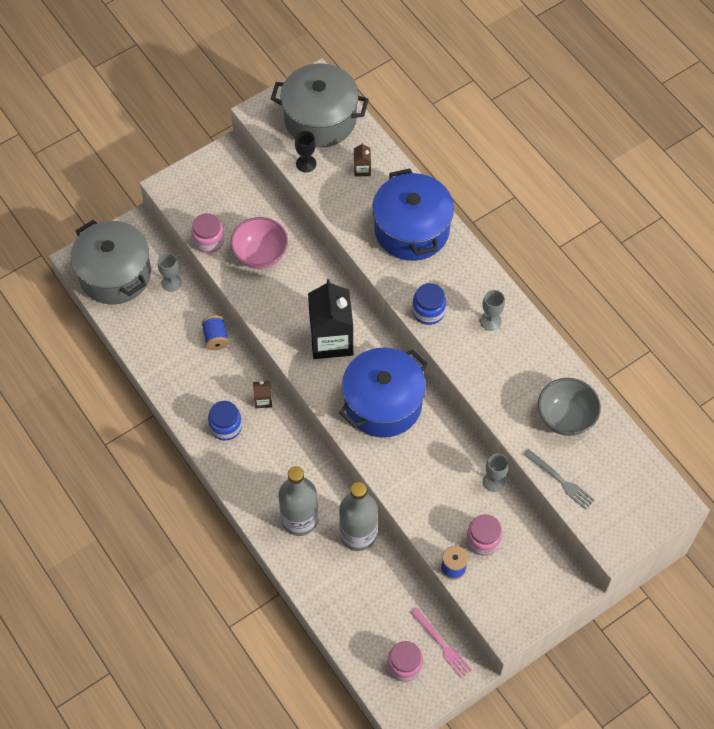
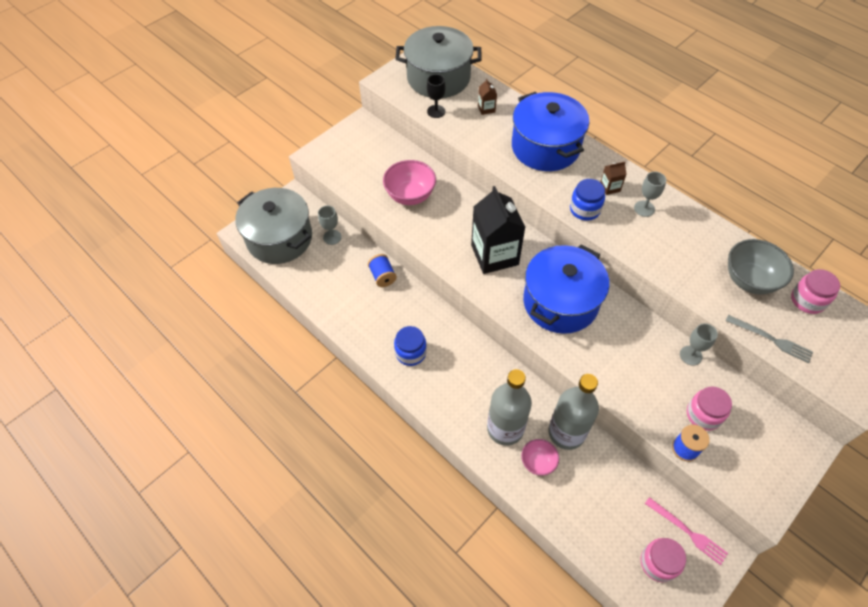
camera: 10 degrees left, 5 degrees down
pink jar [191,213,224,253] -> pink jar moved to [791,269,840,314]
brown carton [253,381,272,408] -> brown carton moved to [600,162,627,195]
none -> pink bowl [521,439,559,476]

